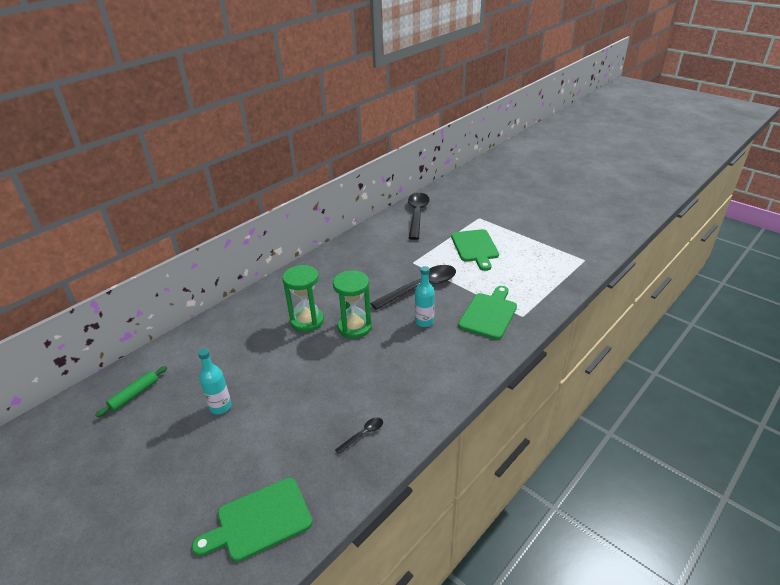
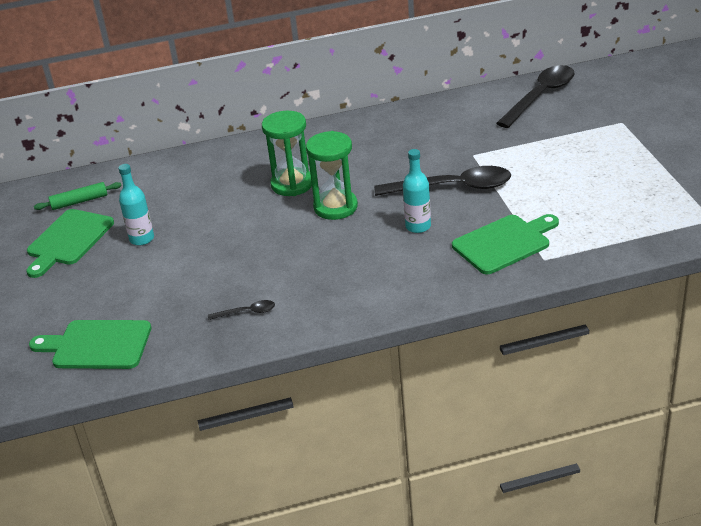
camera: 35 degrees right, 0 degrees up
green cutting board [451,229,499,271] -> green cutting board moved to [26,209,114,278]

